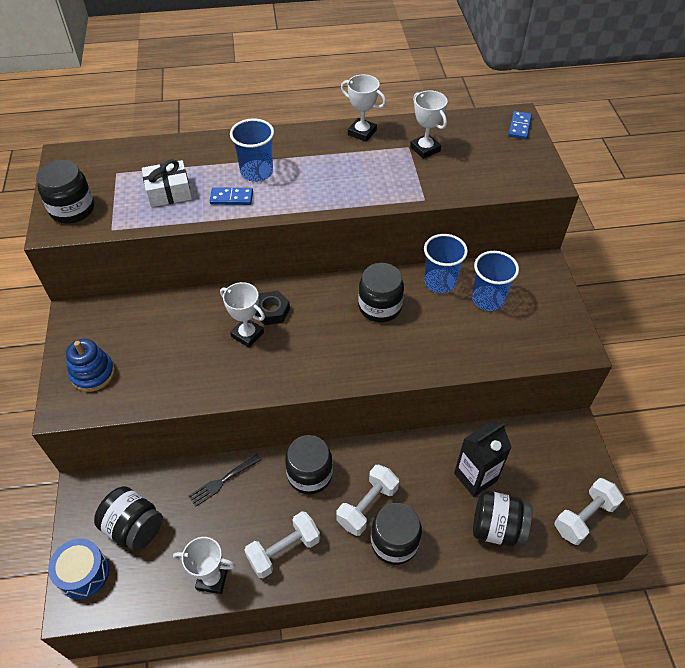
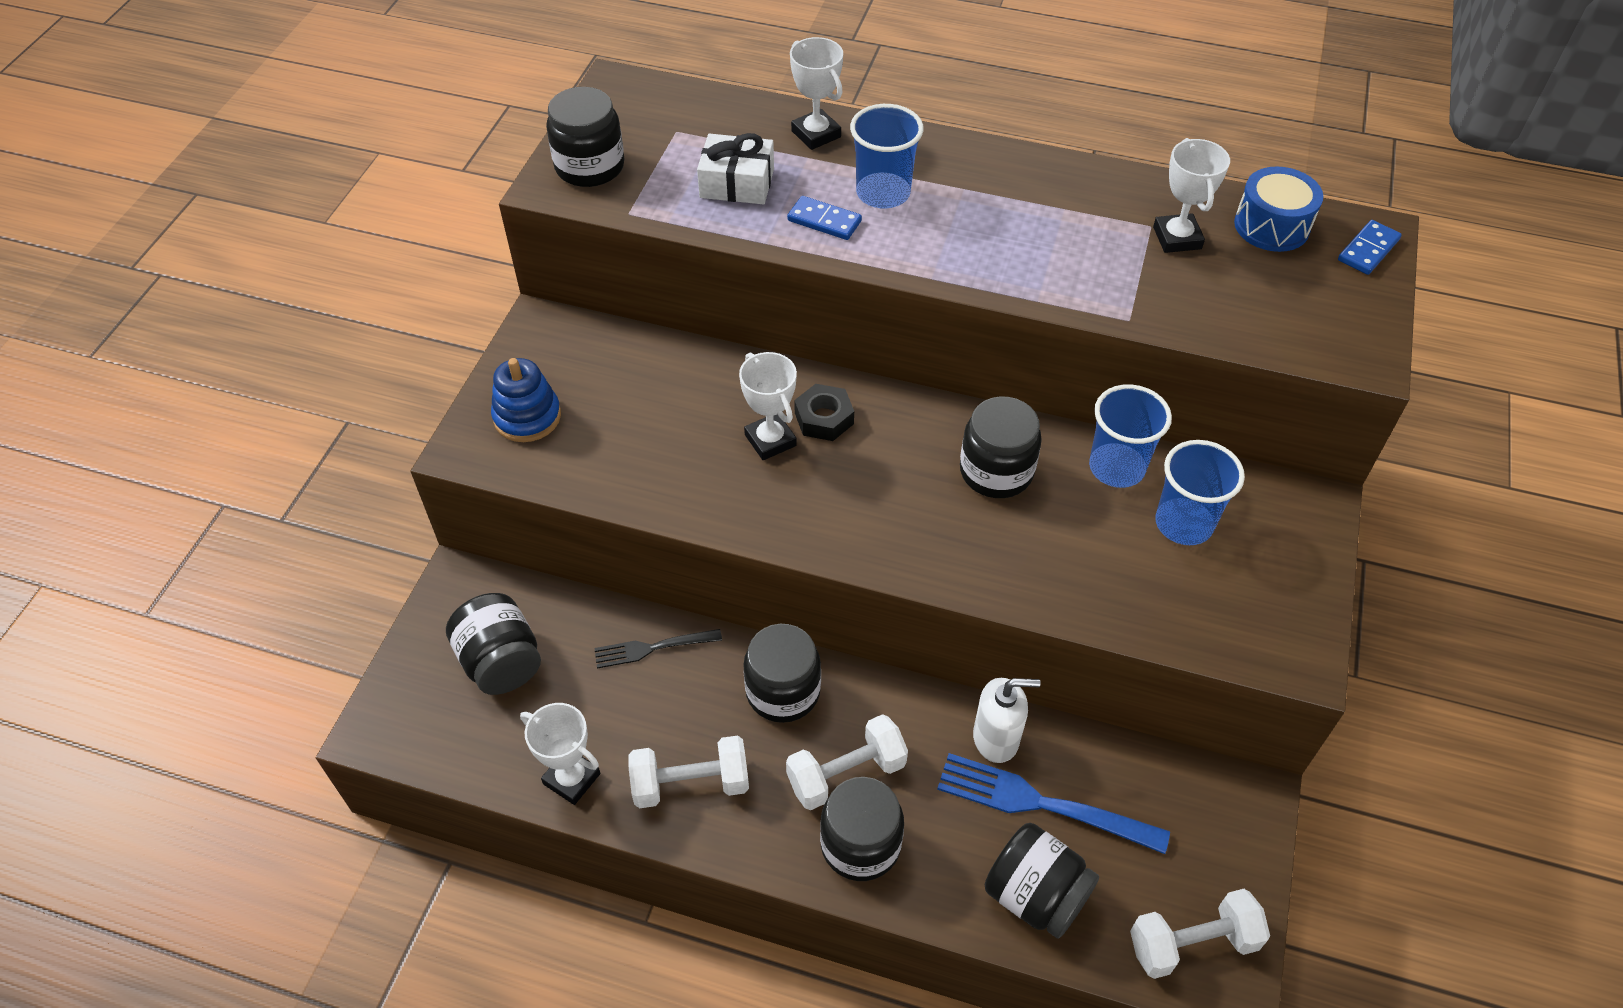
camera: 25 degrees right, 0 degrees up
blue drum [48,539,109,599] -> blue drum moved to [1234,167,1323,252]
white trophy [341,74,386,142] -> white trophy moved to [790,37,843,150]
black carton [454,423,512,497] -> blue fork [937,753,1170,854]
none -> white soap dispenser [973,678,1041,763]

